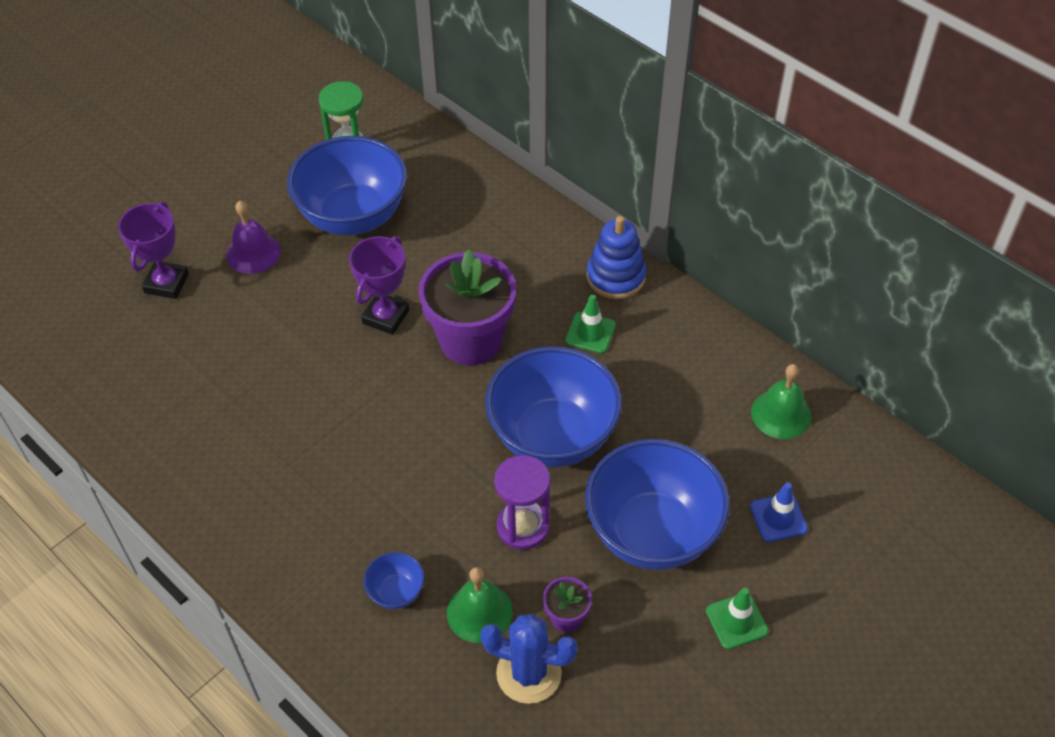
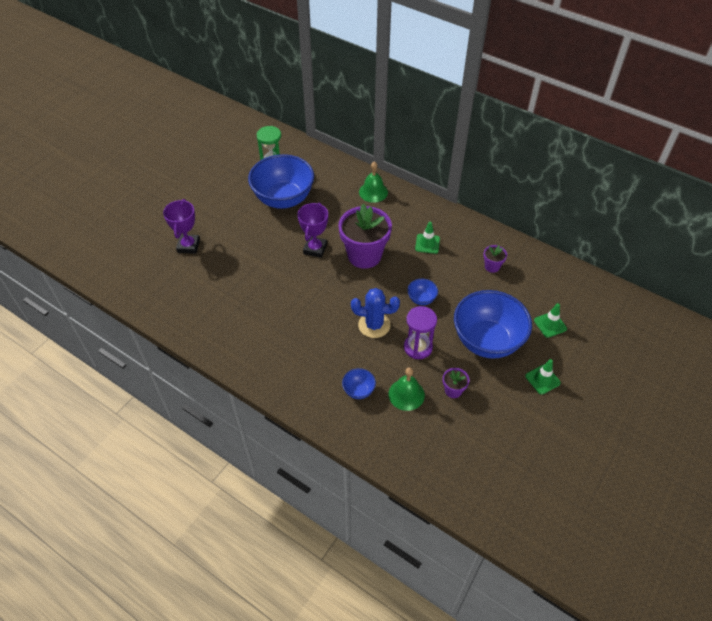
camera: 10 degrees left, 0 degrees up
purple bell [226,201,281,274] -> none
blue cactus [480,614,578,704] -> blue cactus moved to [351,288,400,338]
blue bowl [485,346,622,467] -> blue bowl [407,279,438,305], size x0.42
blue stacking toy [587,216,646,299] -> none
blue traffic cone [750,482,808,542] -> green traffic cone [534,303,567,338]
green bell [751,364,811,439] -> green bell moved to [359,161,388,203]
none -> purple flower pot [483,245,507,273]

